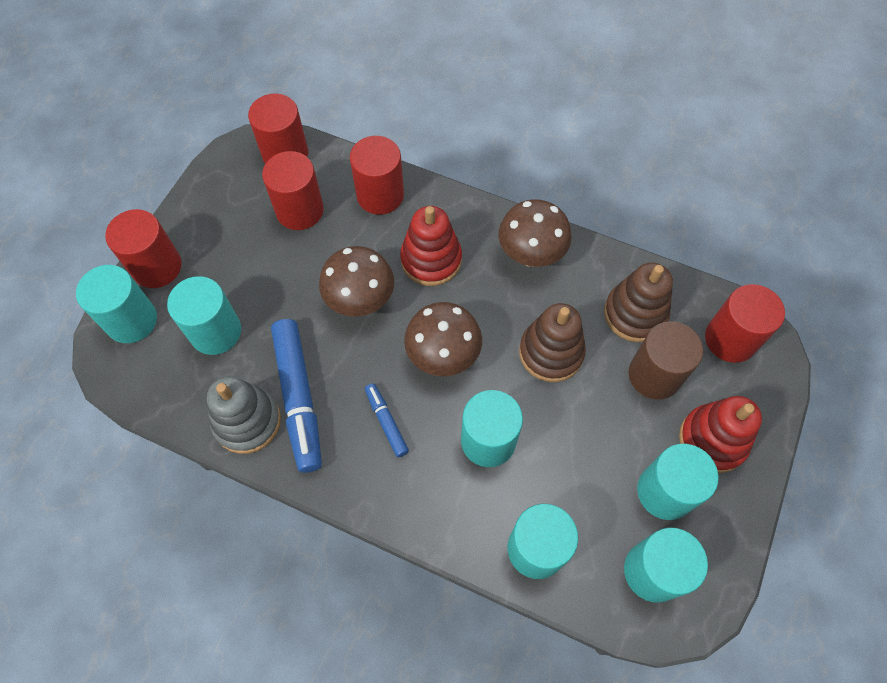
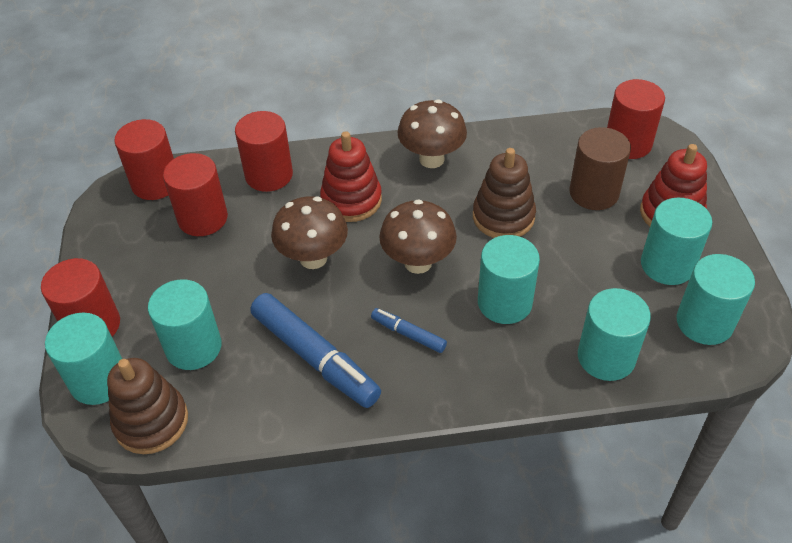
camera: 30 degrees left, 15 degrees down
grey stacking toy [207,376,281,454] -> none
brown stacking toy [604,263,673,342] -> brown stacking toy moved to [107,358,188,454]

